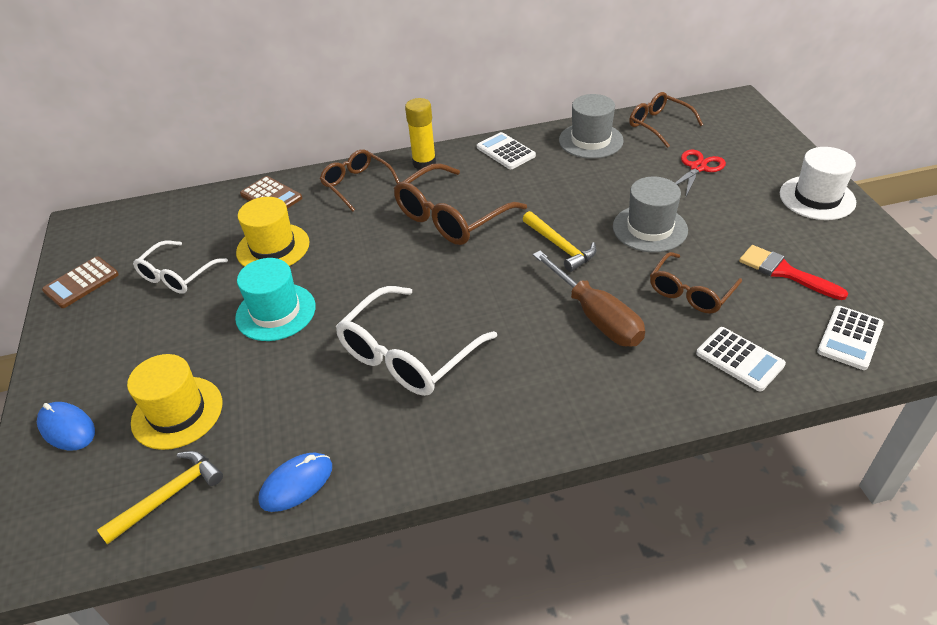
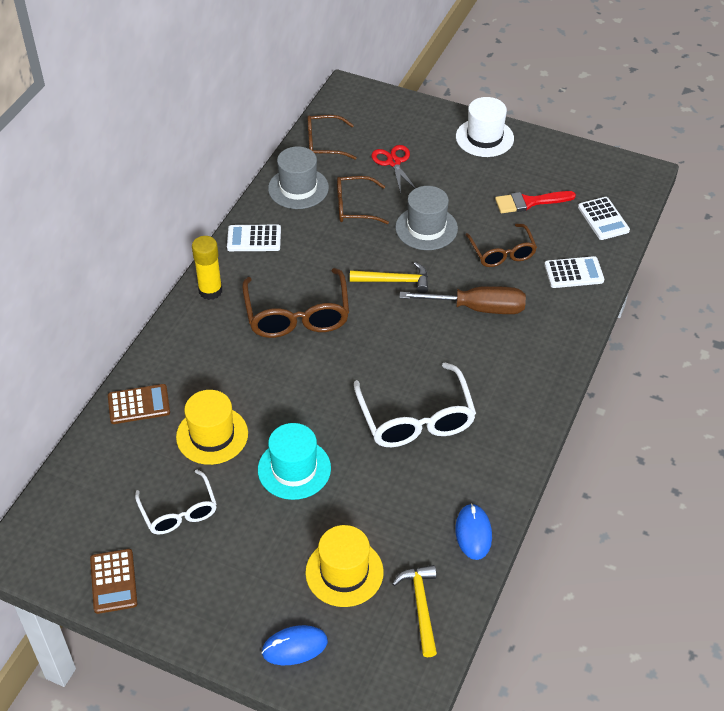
camera: 55 degrees left, 5 degrees up
brown glasses [320,149,399,211] -> brown glasses moved to [337,176,389,224]

